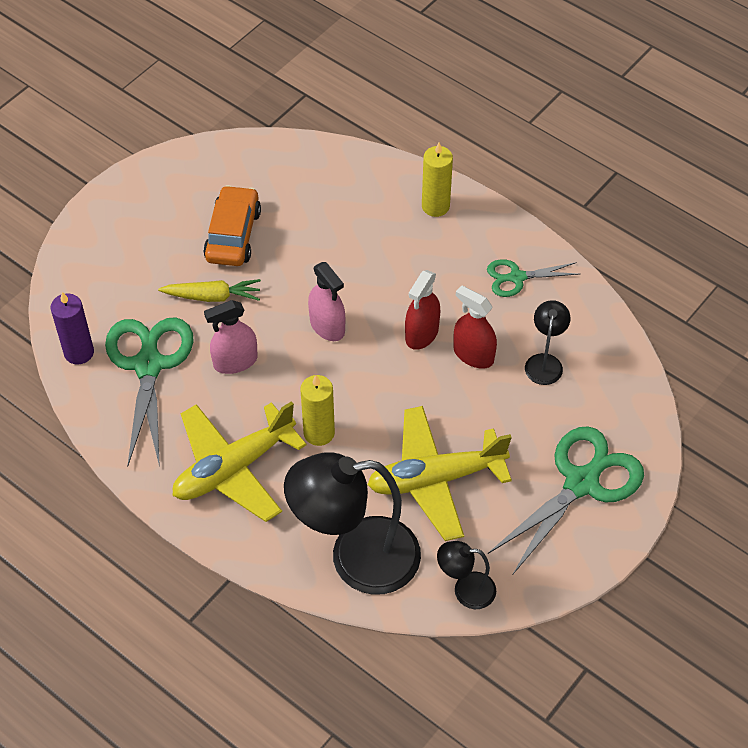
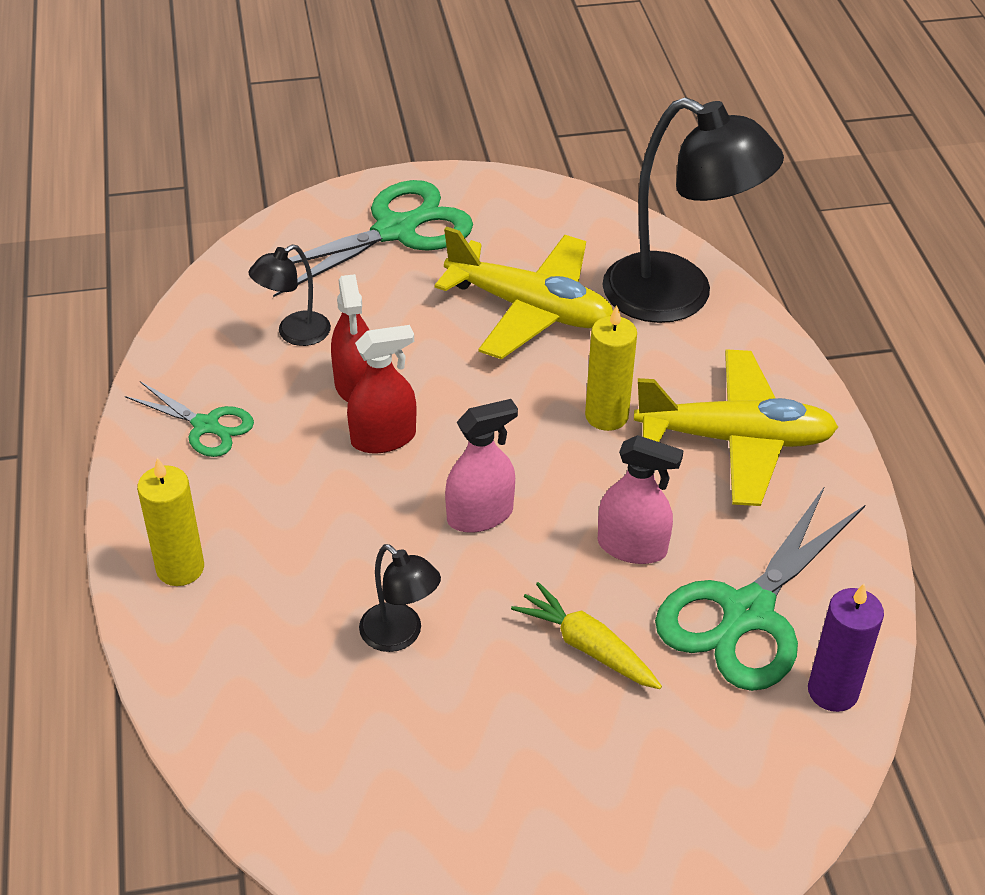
camera: 140 degrees left, 10 degrees down
orange car [203,185,261,266] -> none
pink spray bottle [308,262,345,341] -> pink spray bottle turned 60 degrees clockwise [445,399,518,533]
black lamp [437,541,496,609] -> black lamp moved to [359,544,441,652]
green scissors [488,426,644,574] -> green scissors turned 150 degrees clockwise [273,180,473,297]

